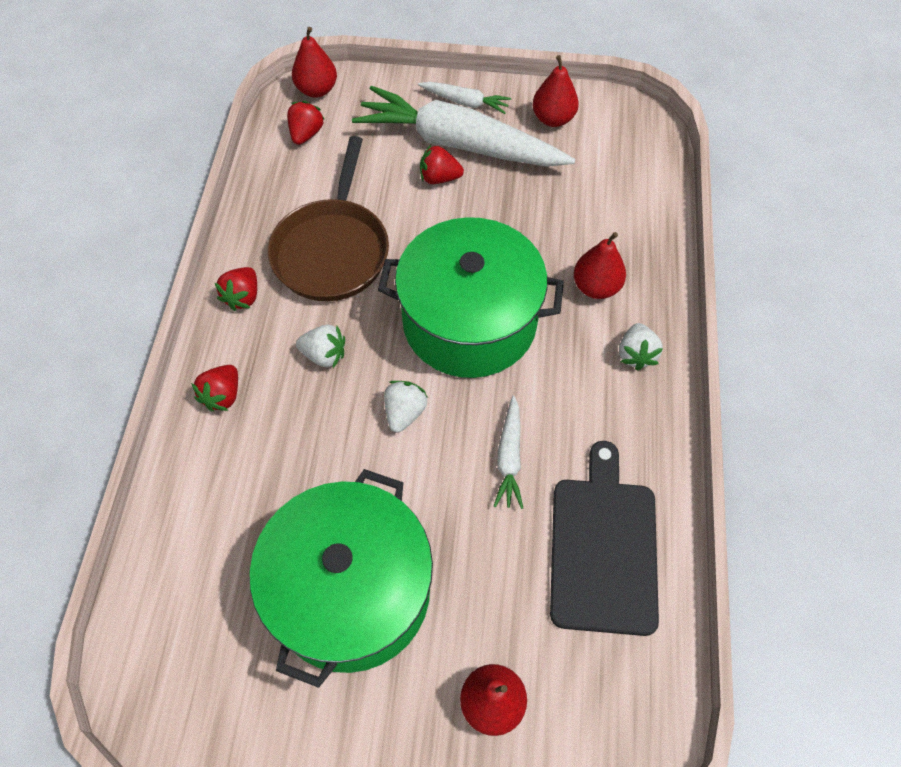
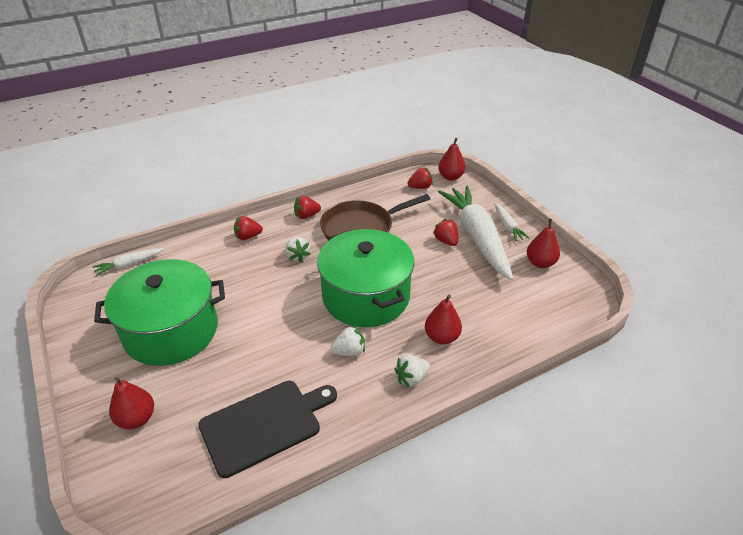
camera: 55 degrees right, 20 degrees down
white strawberry [384,381,428,432] -> white strawberry moved to [330,325,365,356]
white carrot [494,395,523,509] -> white carrot moved to [93,248,164,276]

